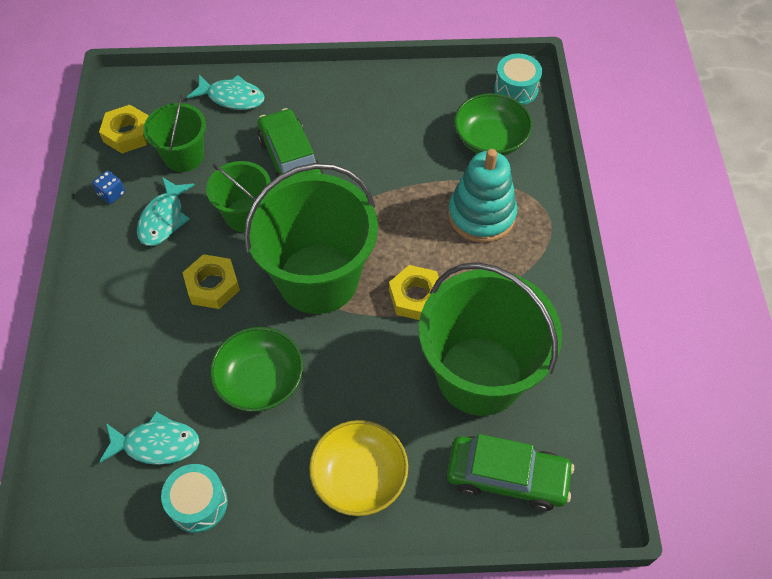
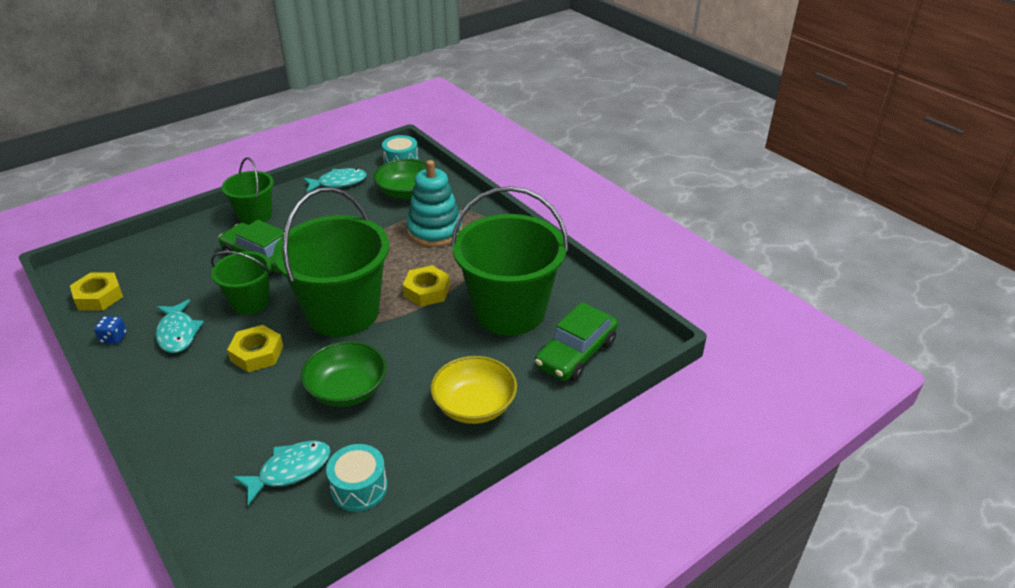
camera: 35 degrees left, 20 degrees down
green bucket [143,95,206,172] -> green bucket moved to [222,157,274,225]
turquoise fish [187,75,265,110] -> turquoise fish moved to [303,168,367,193]
green car [447,434,574,511] -> green car turned 150 degrees clockwise [535,302,618,381]

